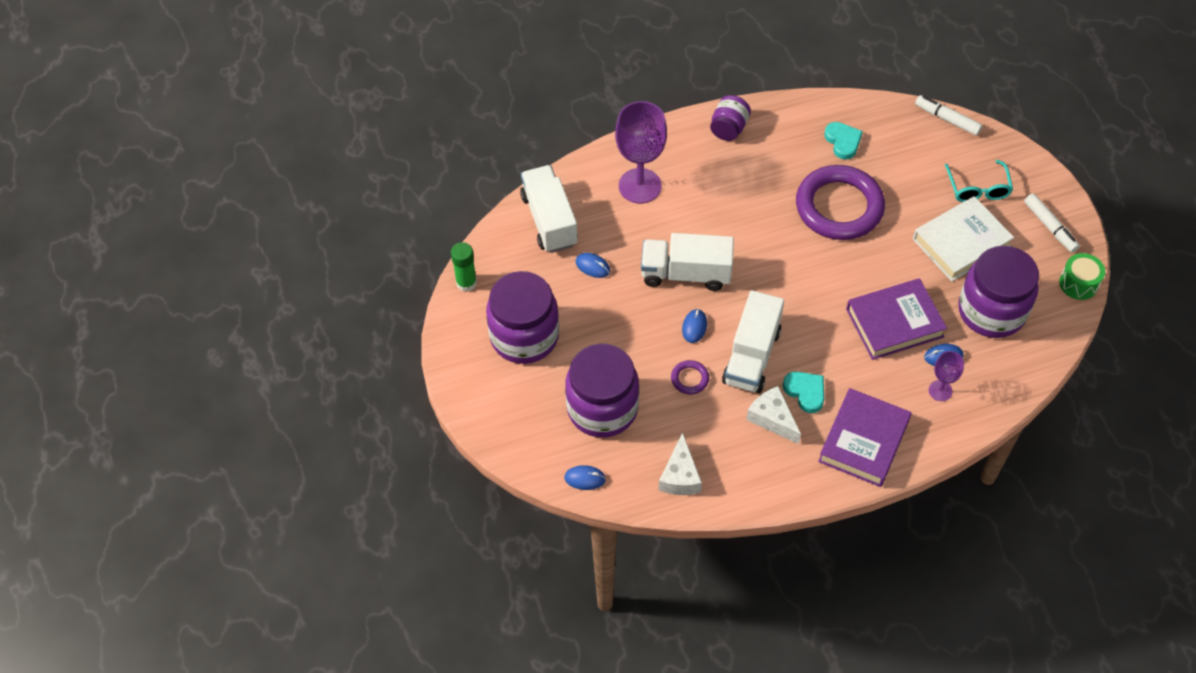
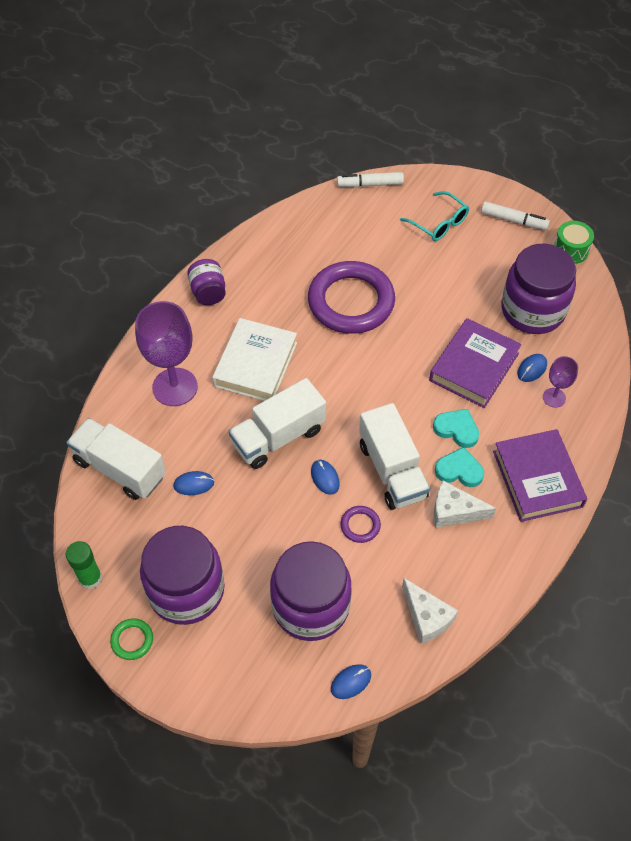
camera: 40 degrees left, 0 degrees up
turquoise heart [824,122,863,160] -> turquoise heart moved to [433,409,479,448]
white book [913,196,1014,281] -> white book moved to [212,318,297,401]
none -> green ring [110,618,153,660]

